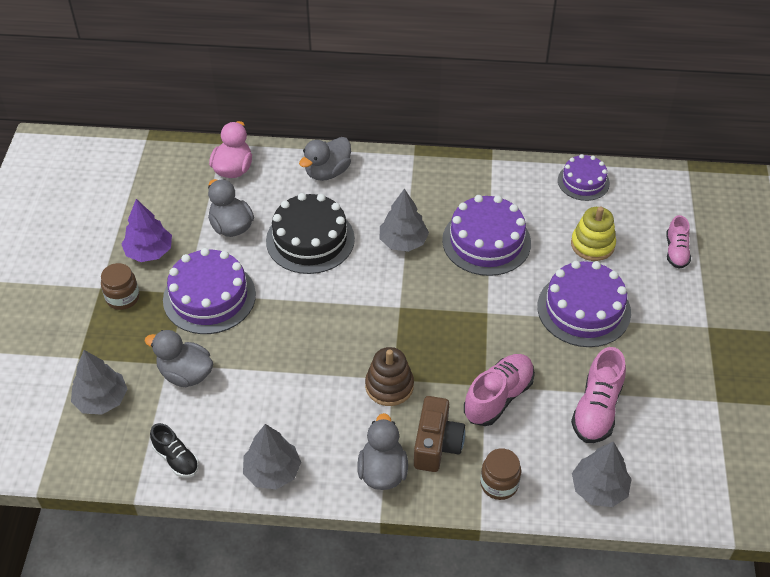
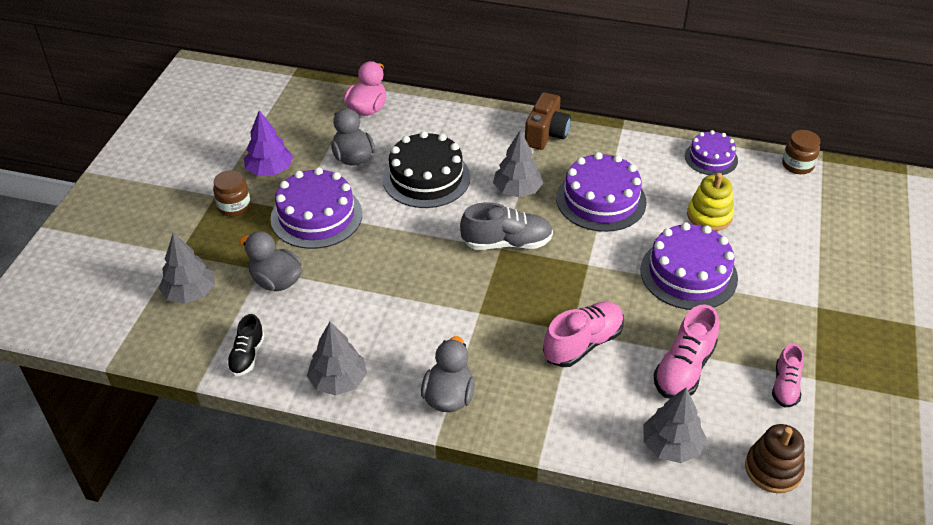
camera: 10 degrees right, 5 degrees down
black shoe [150,423,199,477] -> black shoe turned 45 degrees clockwise [227,314,265,376]
grey duck [299,137,351,181] -> none
brown stacking toy [365,347,414,406] -> brown stacking toy moved to [745,424,805,493]
brown camera [414,396,465,472] -> brown camera moved to [525,92,571,150]
brown jar [480,449,521,500] -> brown jar moved to [782,130,820,174]
pink shoe [666,215,691,269] -> pink shoe moved to [772,344,804,407]
none -> grey shoe [460,202,553,250]

